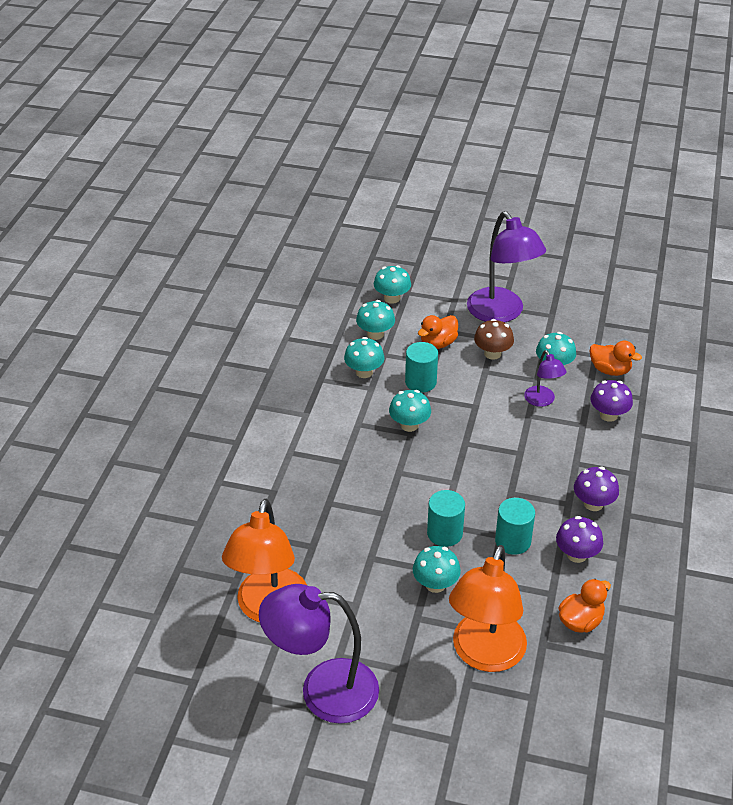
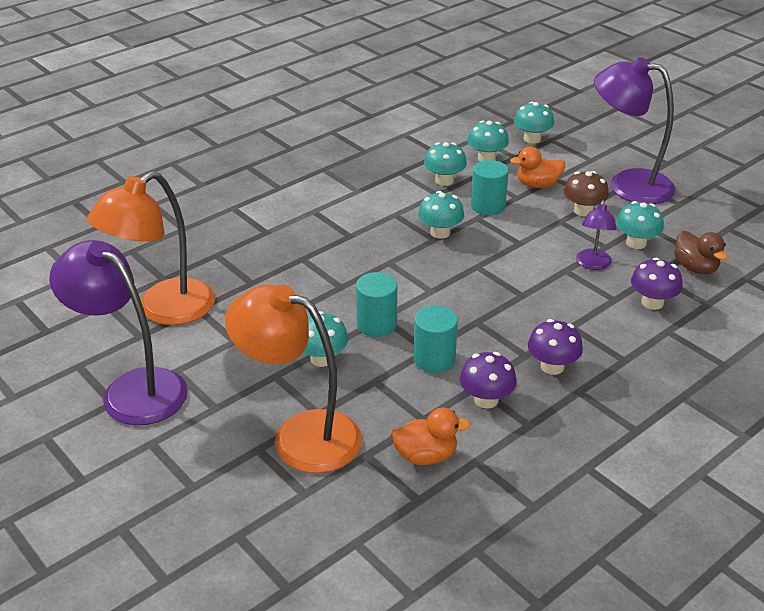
camera: 35 degrees right, 5 degrees down
orange lamp [449,545,527,672] -> orange lamp turned 60 degrees clockwise [225,284,362,473]
purple lamp [467,211,546,323] -> purple lamp turned 105 degrees clockwise [594,57,675,204]
orange duck [590,341,642,376] -> brown duck [674,231,728,275]

